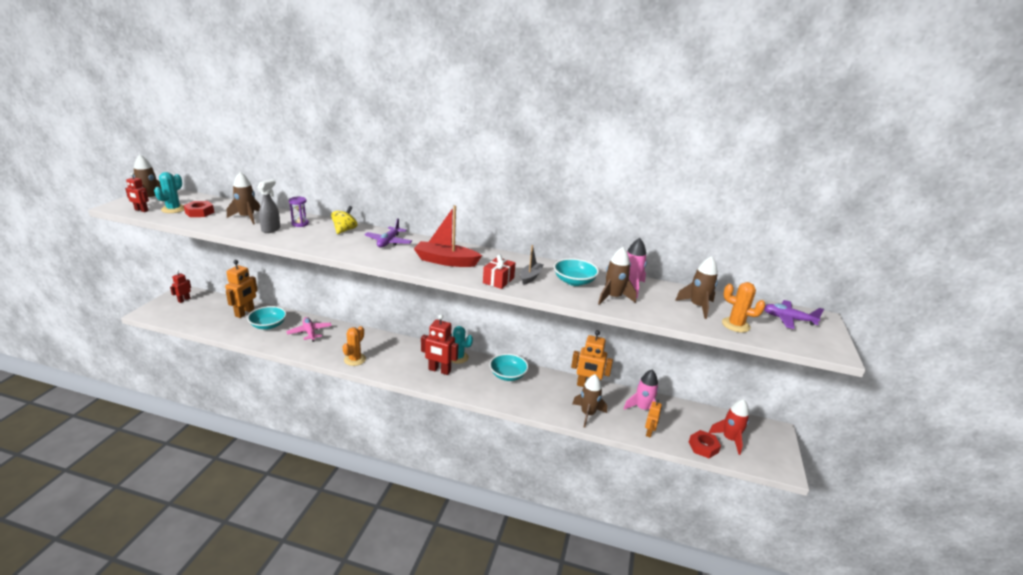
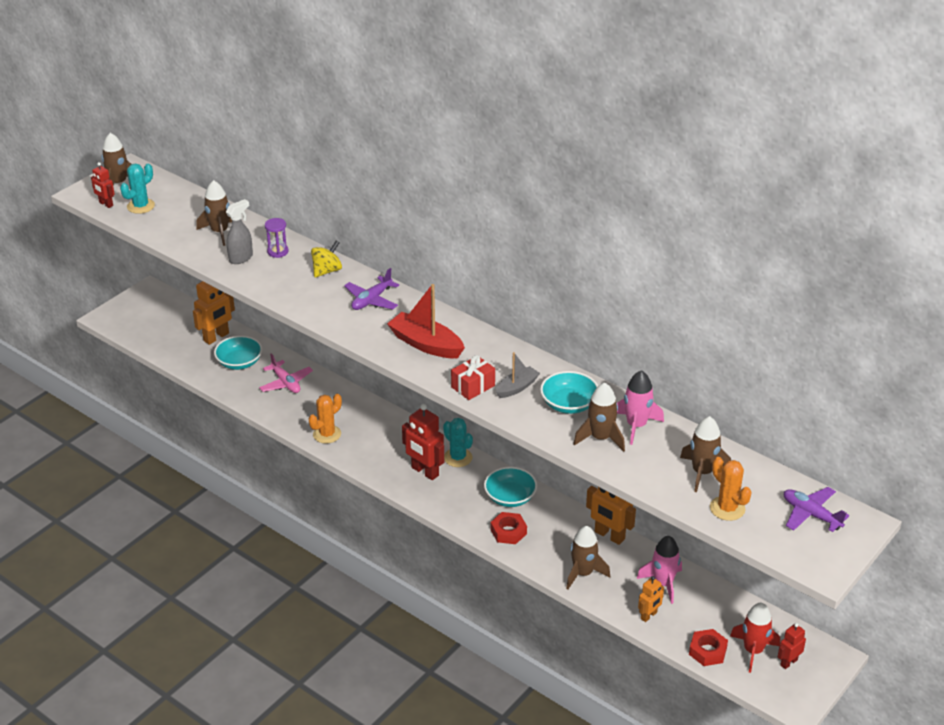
camera: 25 degrees right, 10 degrees up
red robot [170,270,191,303] -> red robot moved to [778,623,806,669]
red nut [184,201,214,217] -> red nut moved to [491,512,527,544]
pink plane [286,317,332,342] -> pink plane turned 150 degrees clockwise [259,353,313,393]

